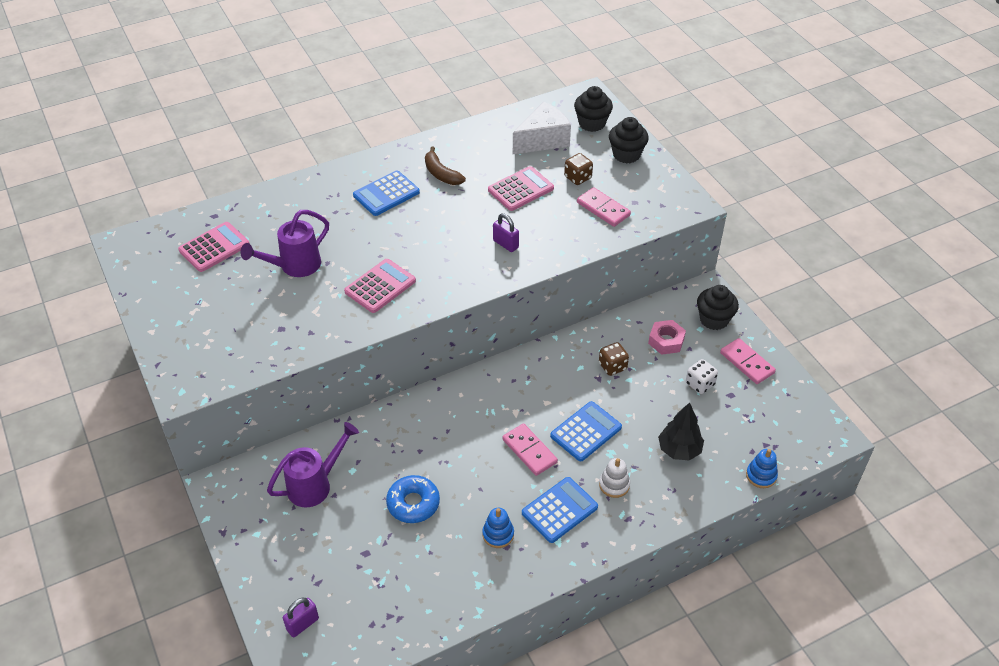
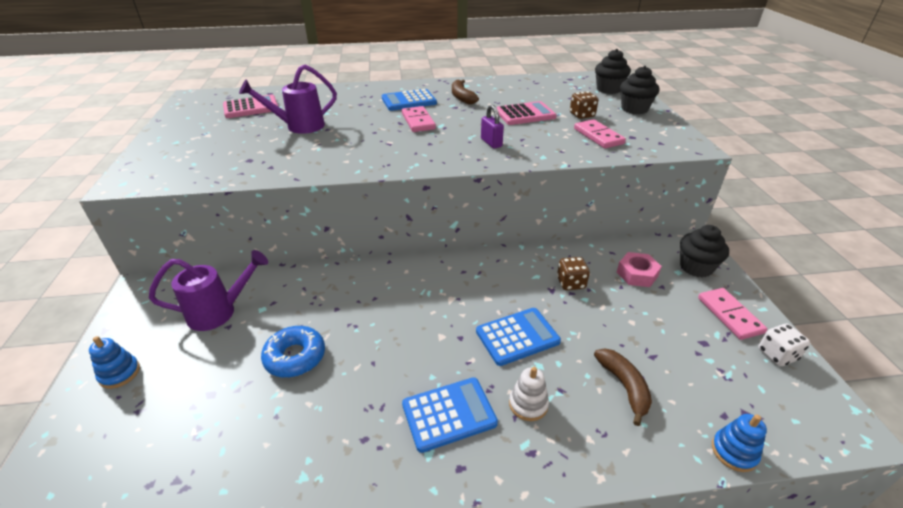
camera: 20 degrees right, 10 degrees down
purple padlock [283,598,319,637] -> none
pink calculator [344,259,416,313] -> none
blue stacking toy [482,508,514,548] -> blue stacking toy moved to [89,336,140,389]
pink domino [502,423,558,476] -> pink domino moved to [402,106,436,132]
white cheese [513,102,571,154] -> none
black tree [658,402,704,461] -> brown banana [594,348,652,426]
white dice [686,359,718,394] -> white dice moved to [758,324,810,366]

